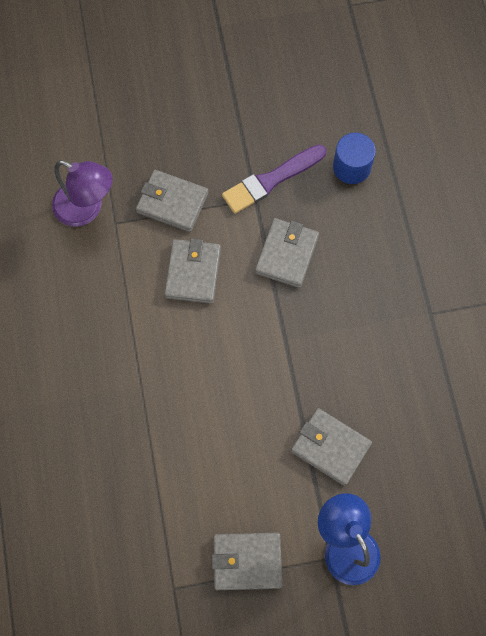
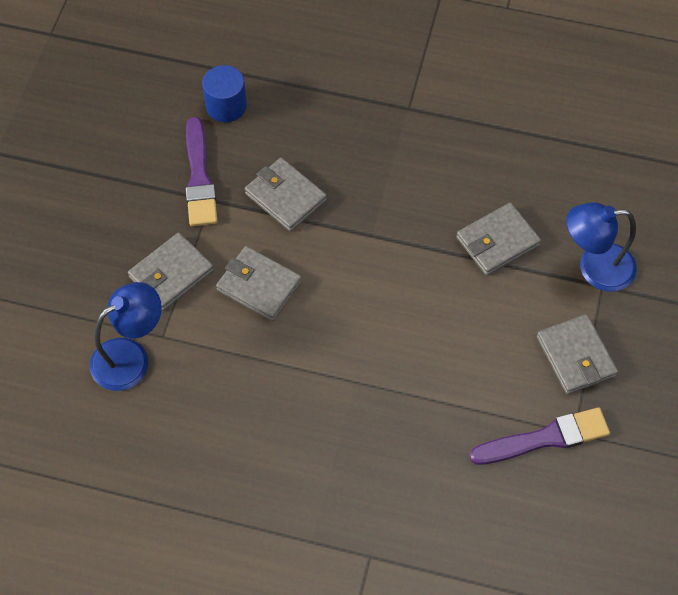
camera: 65 degrees left, 10 degrees down
purple lamp [52,160,113,227] -> blue lamp [90,282,162,391]
grey wallet [212,532,282,590] -> grey wallet turned 45 degrees counterclockwise [537,314,618,395]
none -> purple brush [470,407,610,465]

